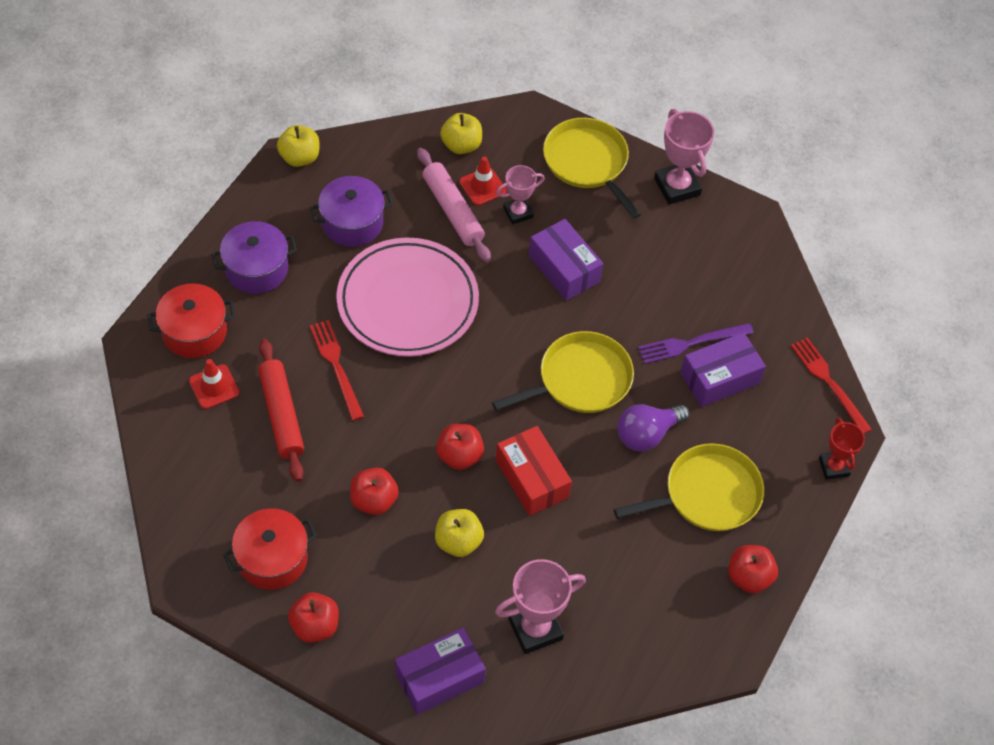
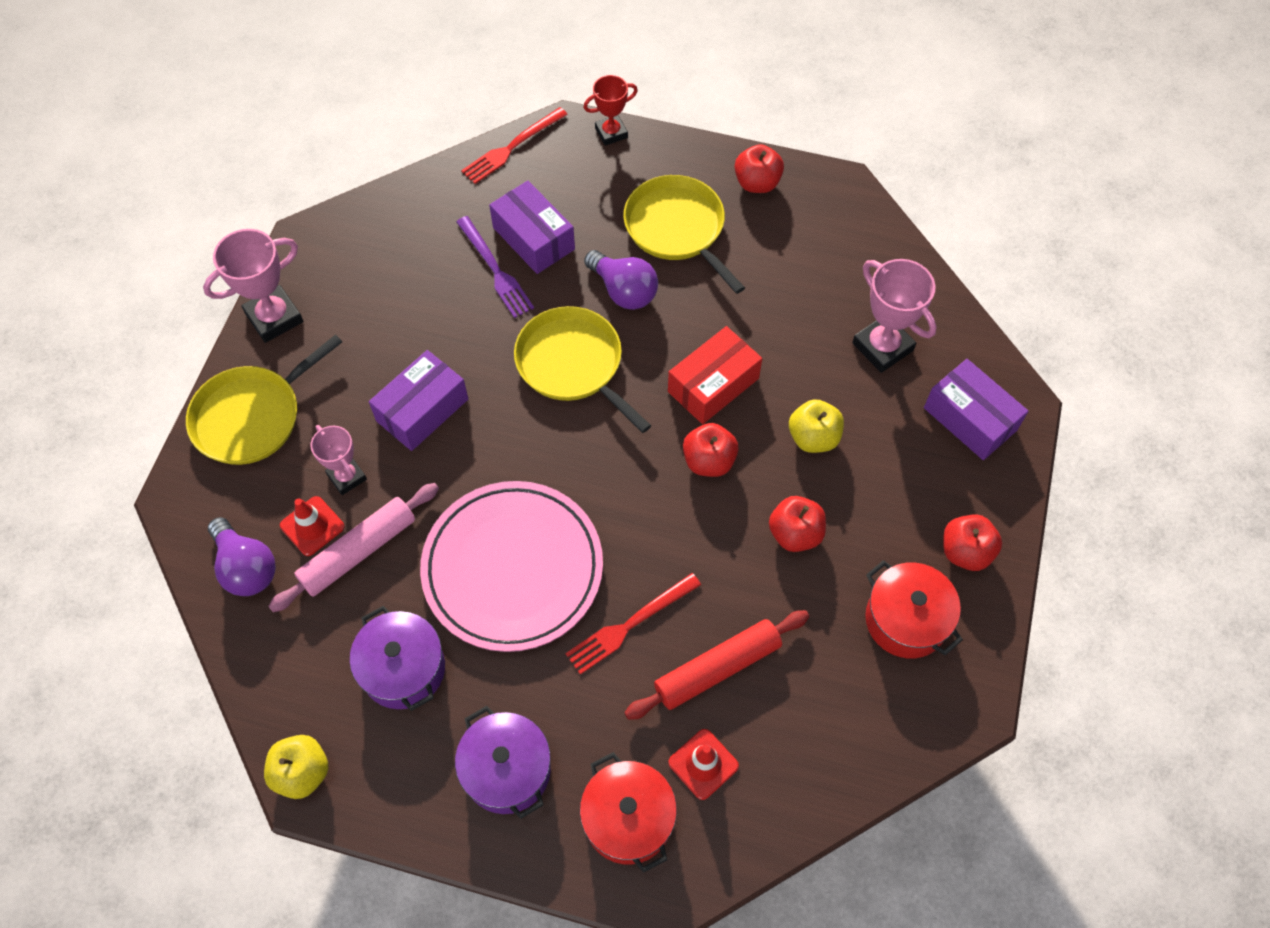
camera: 100 degrees left, 5 degrees up
yellow apple [440,113,482,154] -> purple light bulb [208,517,276,596]

